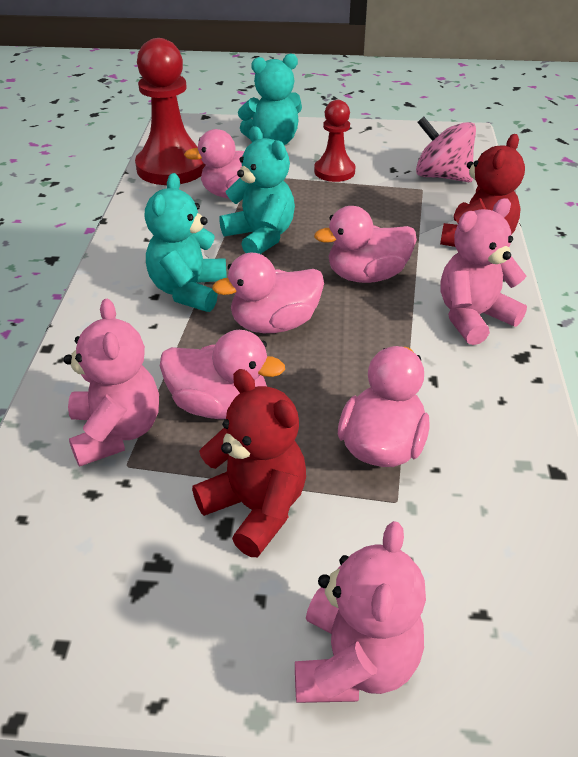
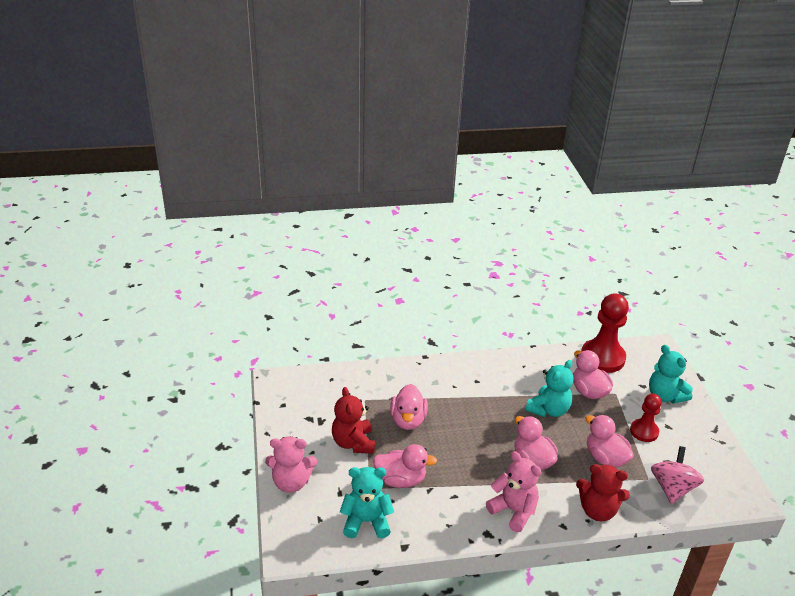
camera: 75 degrees right, 5 degrees down
pink teddy bear [63,299,159,467] -> none
turquoise teddy bear [145,173,227,312] -> turquoise teddy bear moved to [340,467,394,538]
red teddy bear [192,369,306,557] -> red teddy bear turned 135 degrees clockwise [332,387,375,454]
pink duck [212,253,324,333] -> pink duck moved to [585,415,634,467]

